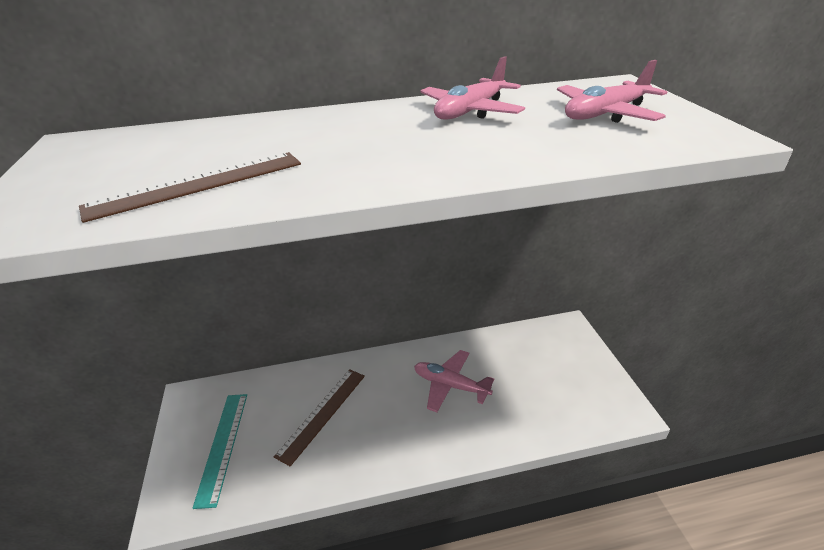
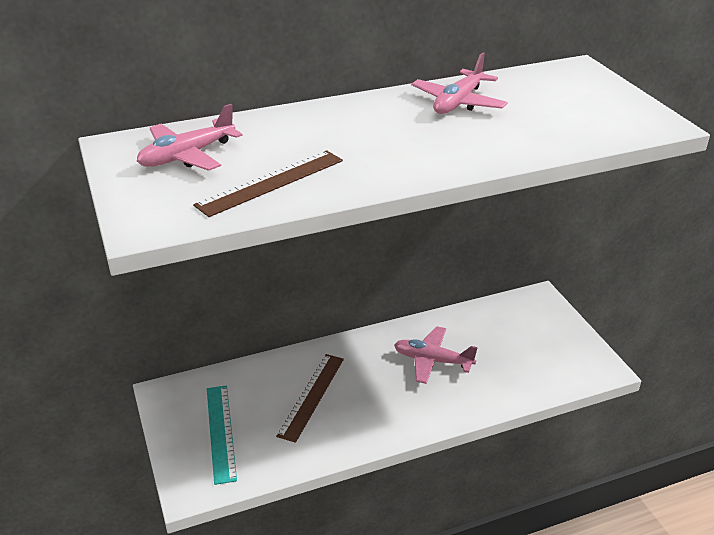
camera: 10 degrees left, 0 degrees up
pink plane [557,60,667,123] -> pink plane moved to [137,104,243,171]

